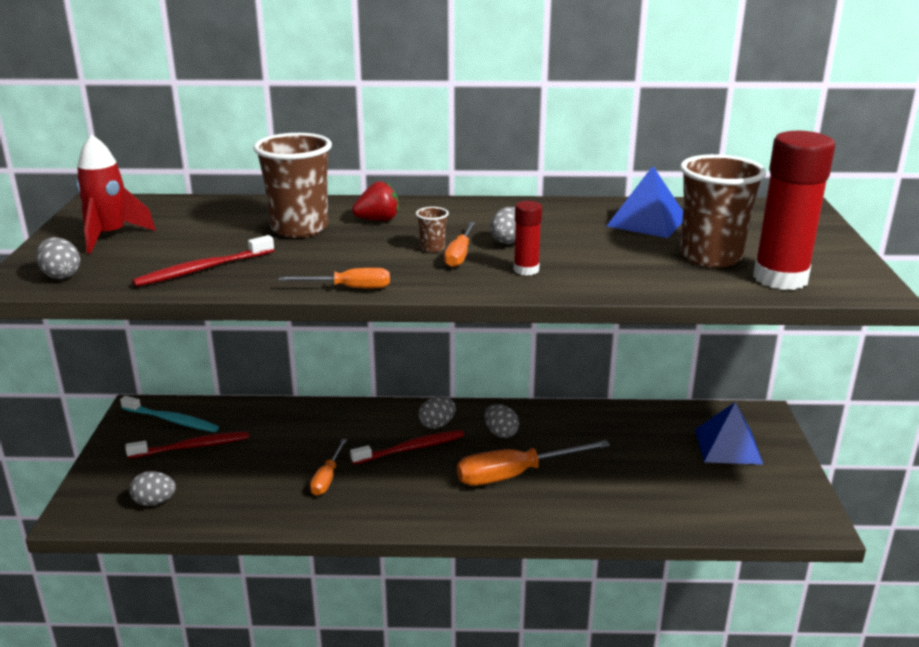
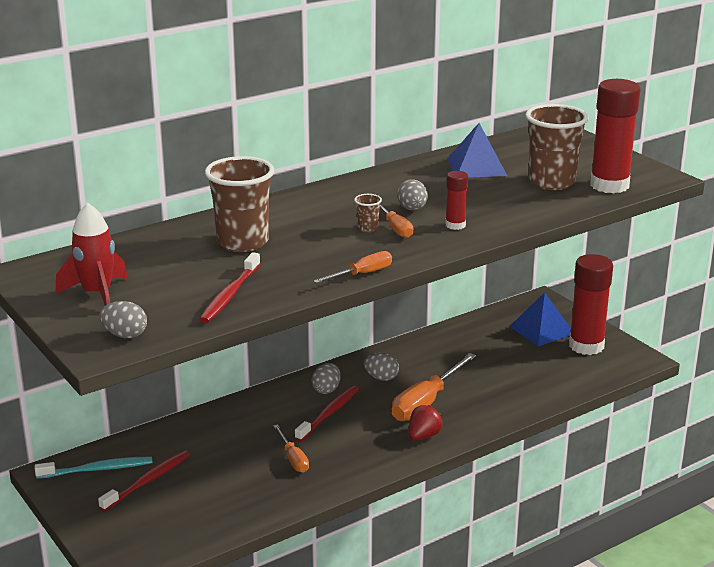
camera: 35 degrees left, 0 degrees up
grey egg [129,471,176,506] -> none
red strawberry [352,181,398,221] -> red strawberry moved to [409,405,443,441]
none -> red glue stick [569,254,613,355]

